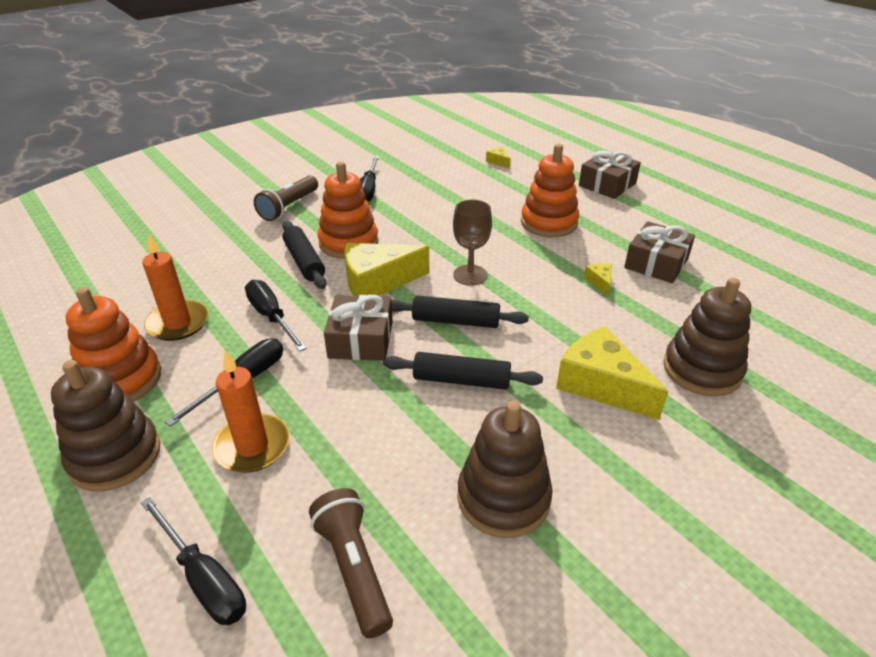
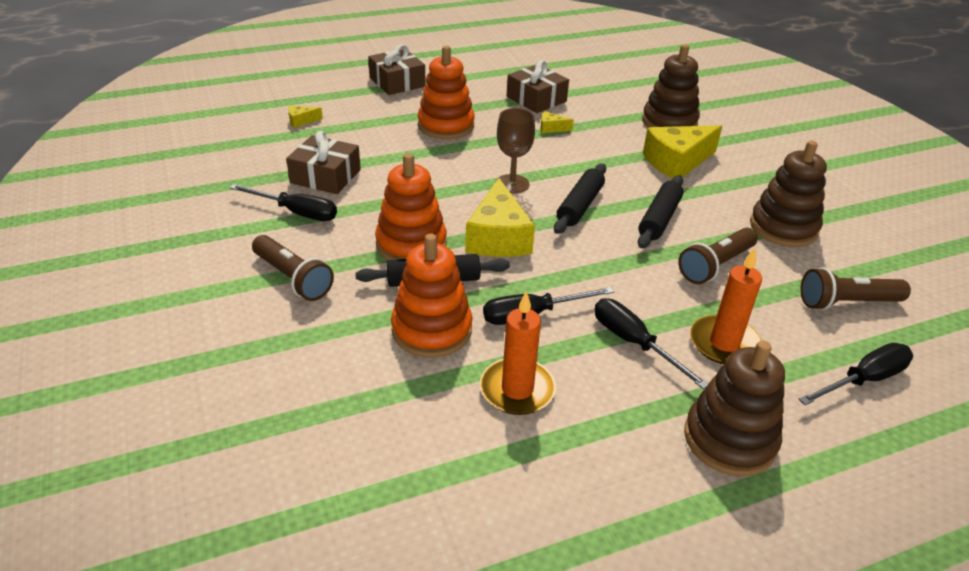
camera: 75 degrees left, 0 degrees up
orange stacking toy [66,287,161,402] -> orange stacking toy moved to [391,234,472,358]
brown gift [324,295,393,361] -> brown gift moved to [286,131,361,194]
none -> brown flashlight [678,228,758,284]

